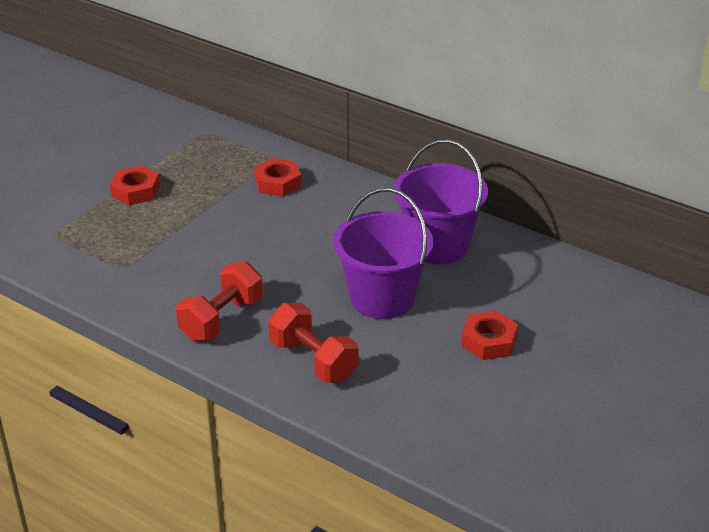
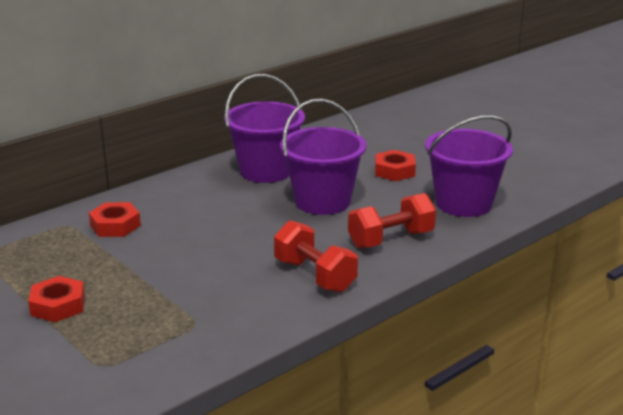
camera: 75 degrees left, 10 degrees down
none -> purple bucket [425,115,513,217]

